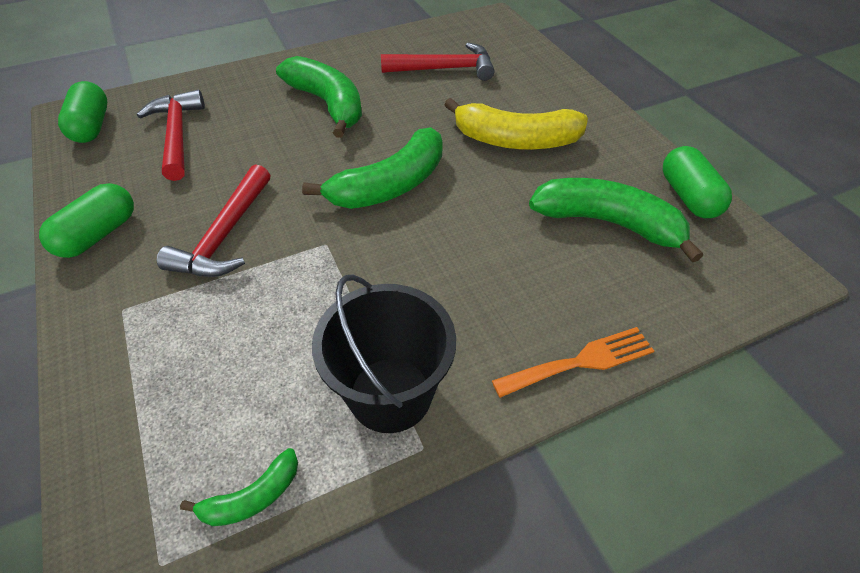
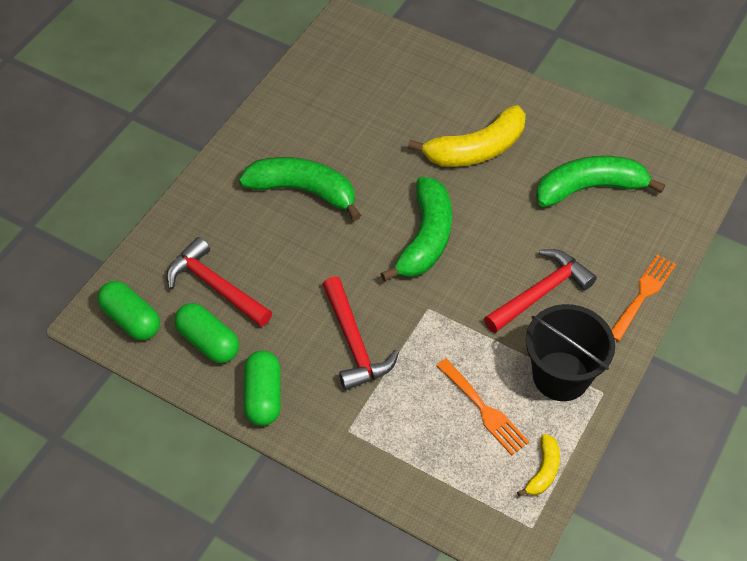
camera: 35 degrees left, 5 degrees up
green banana [180,448,298,526] -> yellow banana [517,434,560,497]
red hammer [381,43,494,81] -> red hammer moved to [484,249,597,333]
green capsule [663,146,732,218] -> green capsule moved to [174,303,239,363]
none -> orange fork [436,359,529,455]

